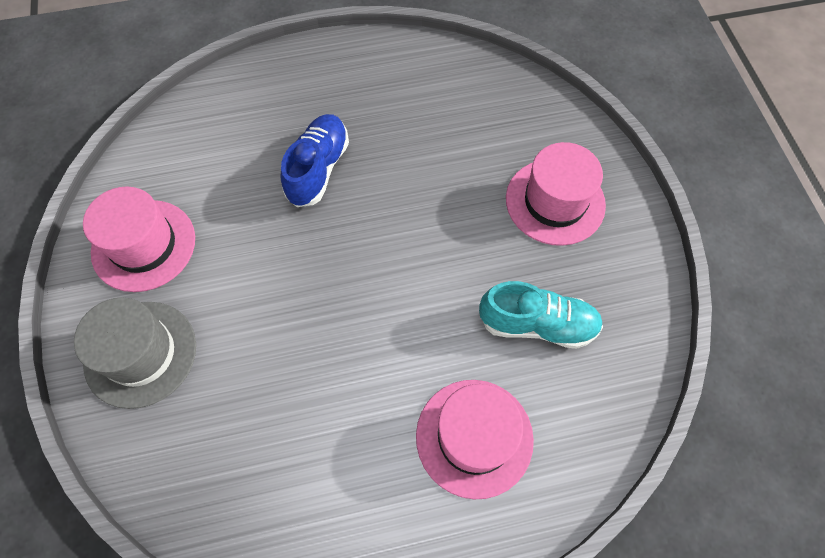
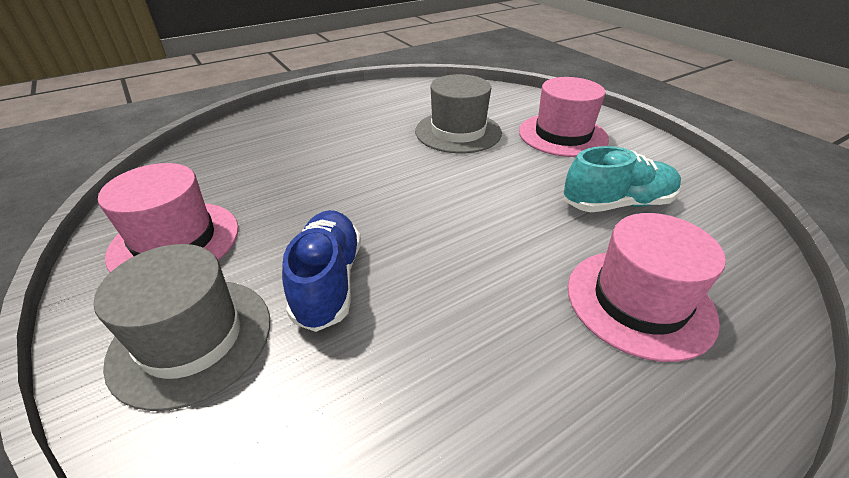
camera: 20 degrees left, 25 degrees down
blue shoe [281,114,349,207] -> blue shoe moved to [282,210,361,332]
none -> grey hat [415,74,502,153]

